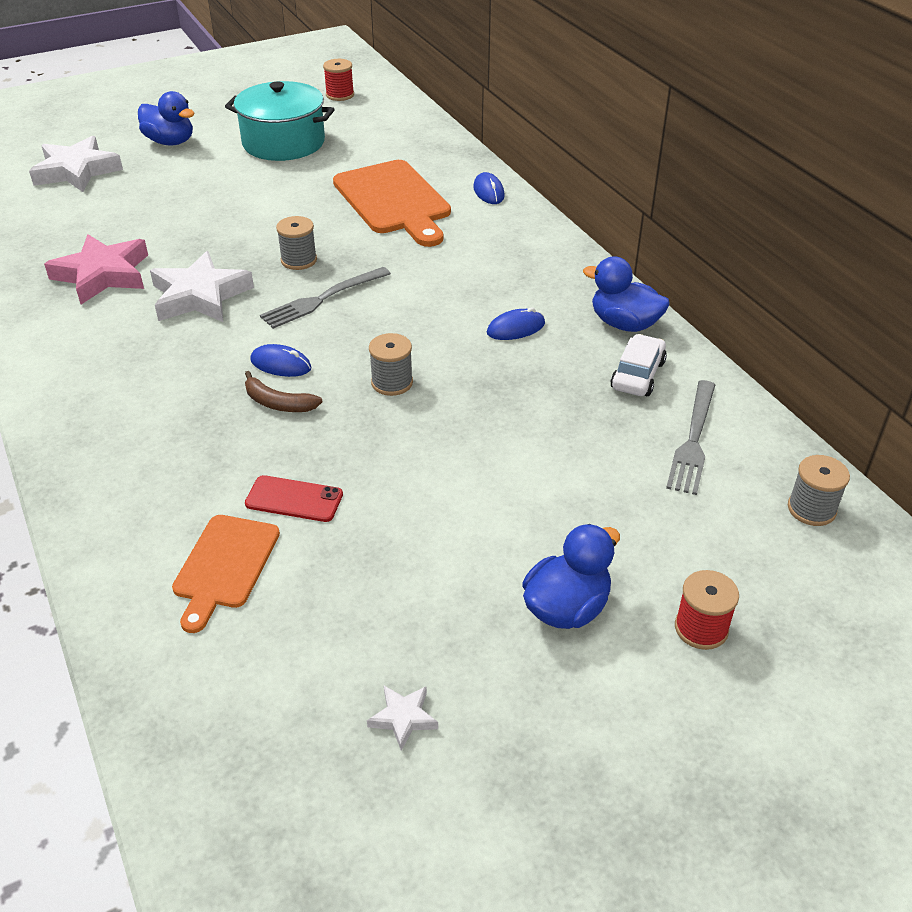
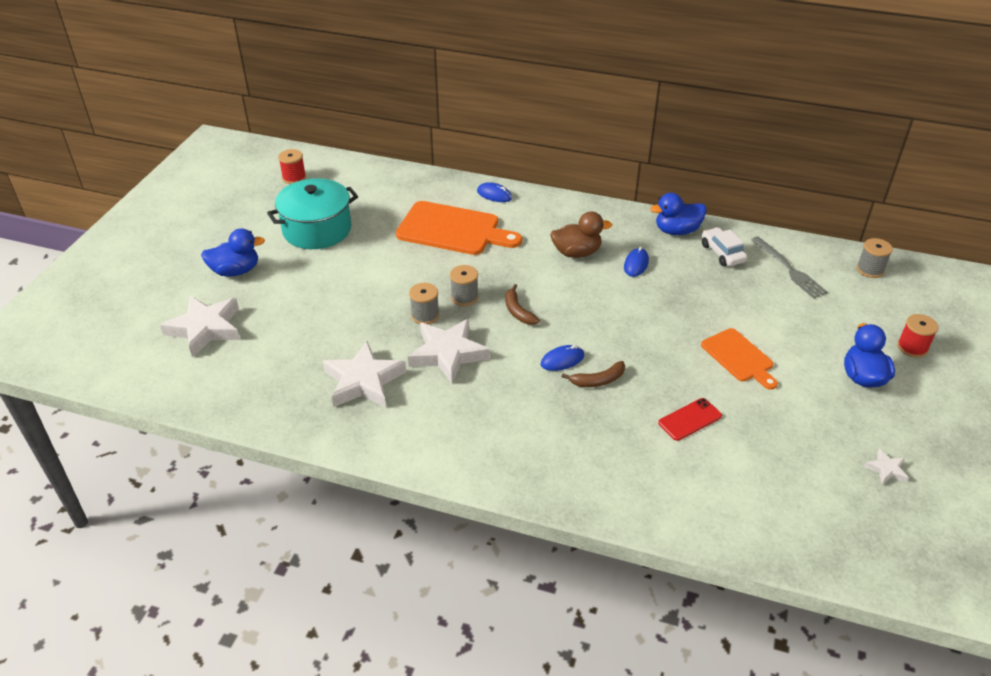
camera: 45 degrees left, 0 degrees up
pink star [44,234,148,304] -> white star [323,341,406,407]
orange cutting board [172,515,280,633] -> orange cutting board moved to [701,328,778,390]
grey fork [260,267,391,329] -> brown banana [505,284,540,325]
grey spool [369,333,413,396] -> grey spool moved to [409,283,439,324]
none -> brown duck [550,211,612,258]

